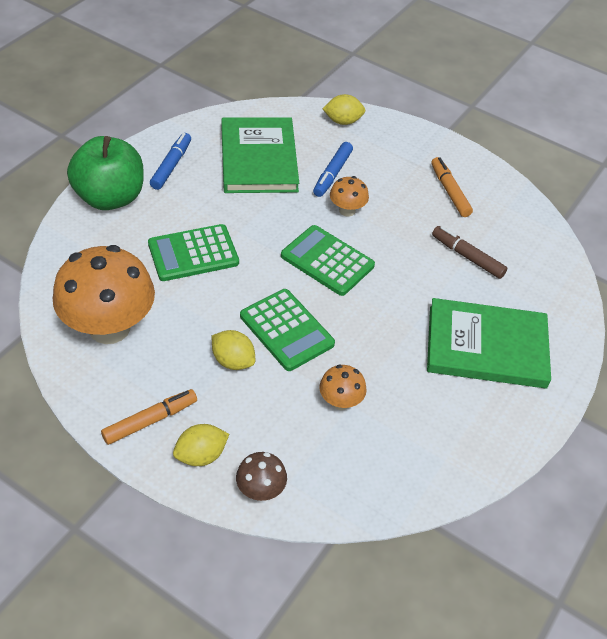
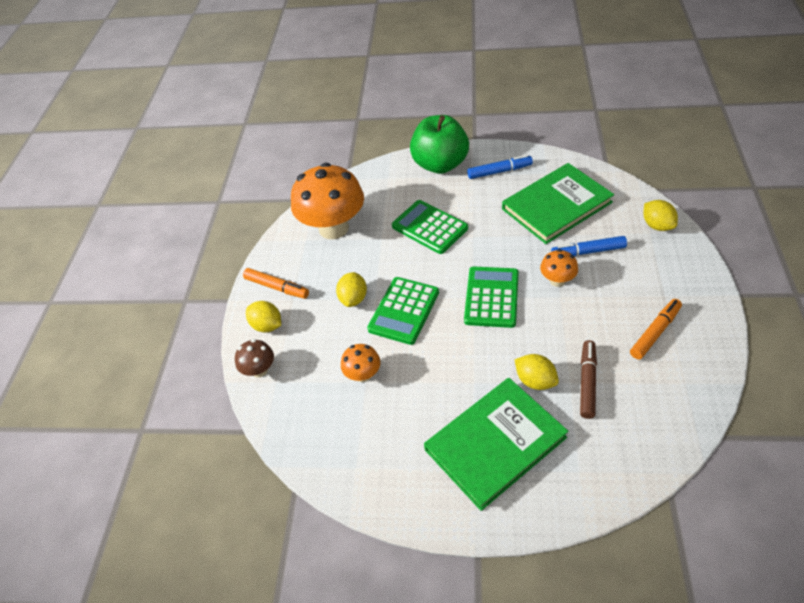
camera: 70 degrees right, 0 degrees up
green book [427,298,551,389] -> green book turned 75 degrees clockwise [424,378,568,511]
none -> yellow lemon [515,354,559,390]

